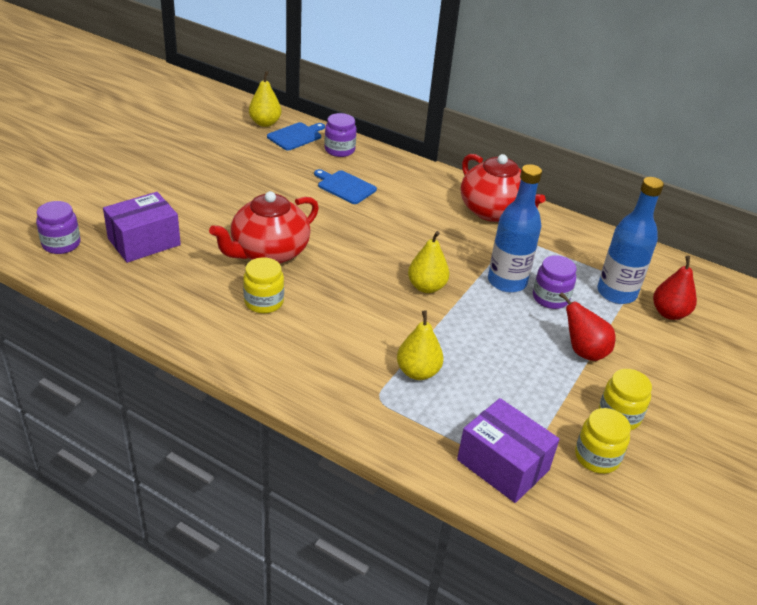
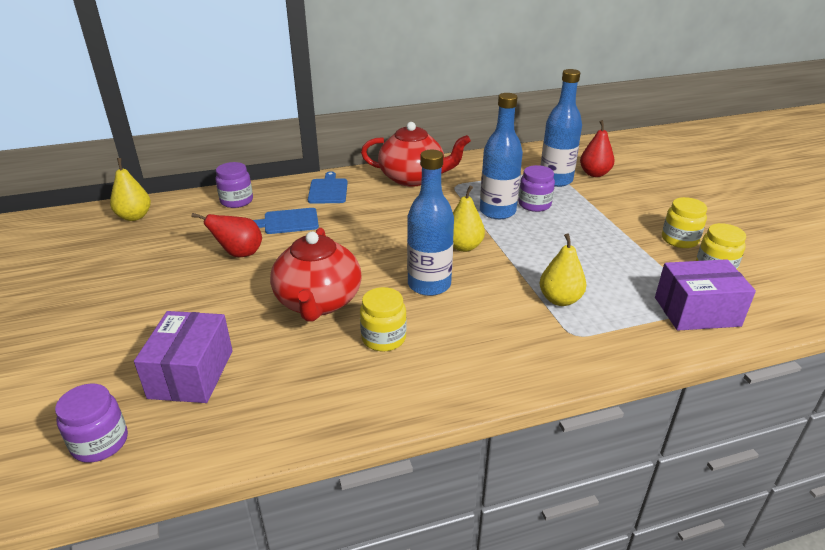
camera: 45 degrees left, 5 degrees down
blue cutting board [267,122,325,151] -> blue cutting board moved to [308,171,348,204]
red pear [559,292,615,361] -> red pear moved to [192,213,262,257]
none -> blue bottle [407,150,454,296]

